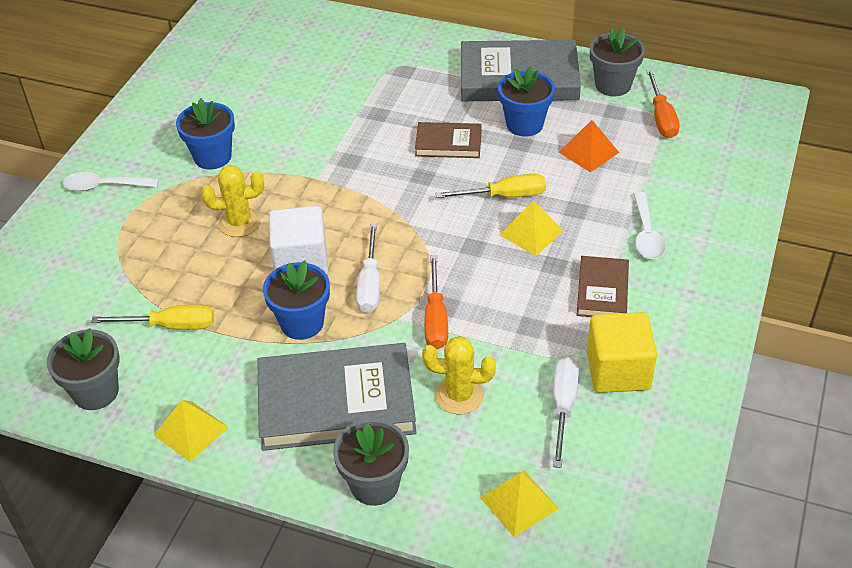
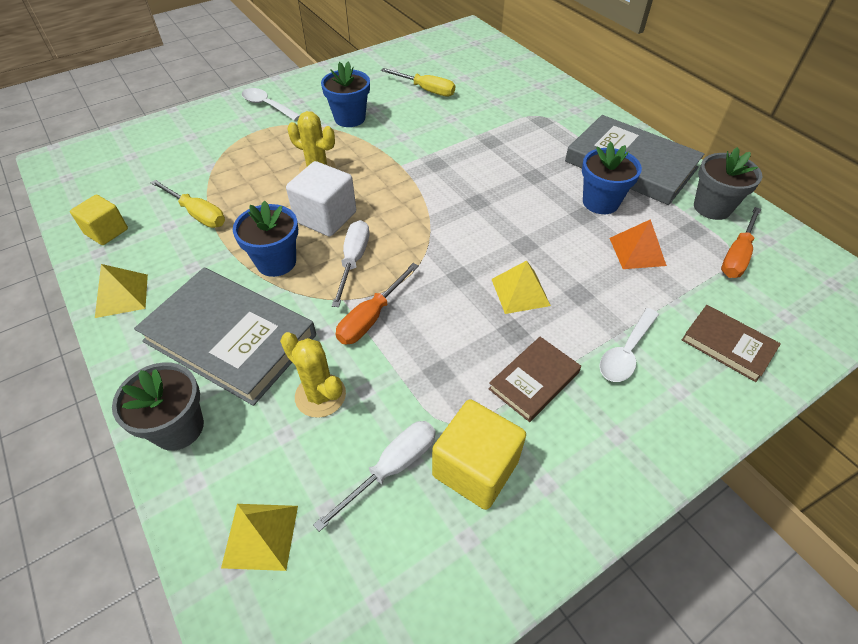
camera: 35 degrees right, 5 degrees up
grey flower pot [47,328,120,410] -> yellow cube [70,195,128,245]
white screwdriver [356,223,380,313] -> white screwdriver turned 150 degrees clockwise [332,220,369,307]
brown book [415,122,482,158] -> brown book moved to [682,305,781,382]
yellow screwdriver [436,174,546,198] -> yellow screwdriver moved to [381,68,455,97]

